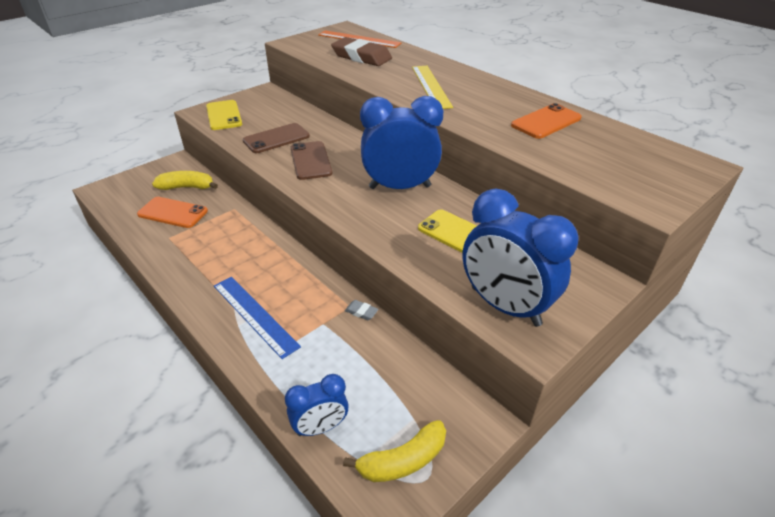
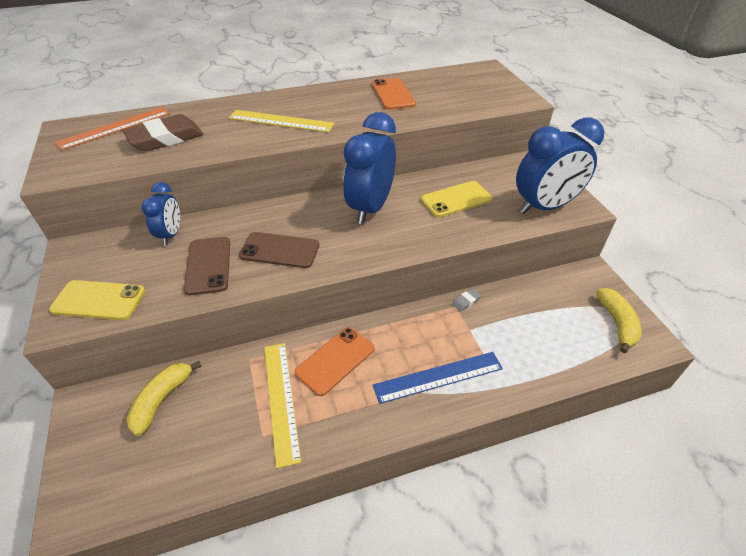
camera: 65 degrees left, 5 degrees up
orange phone [137,197,208,228] -> orange phone moved to [295,327,375,396]
blue clock [285,374,349,436] -> blue clock moved to [141,182,180,245]
none -> yellow ruler [264,343,301,468]

